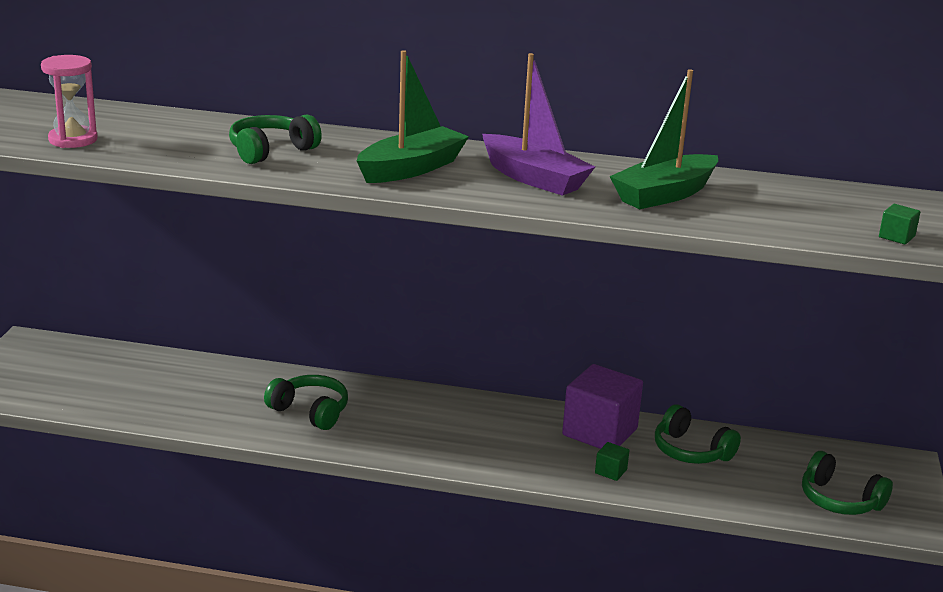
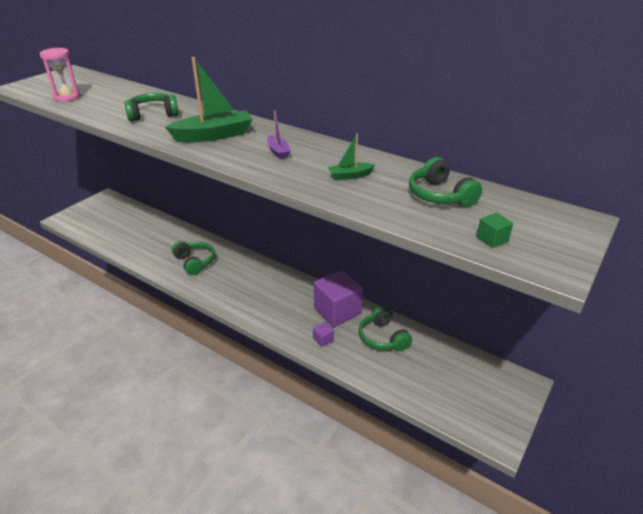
camera: 25 degrees right, 10 degrees up
purple boat [482,53,595,196] -> purple boat [267,111,291,159], size x0.50
green cube [595,442,630,481] -> purple cube [313,322,334,347]
green boat [609,69,718,209] -> green boat [328,134,375,180], size x0.50
green headphones [802,451,893,515] -> green headphones moved to [409,157,482,207]

